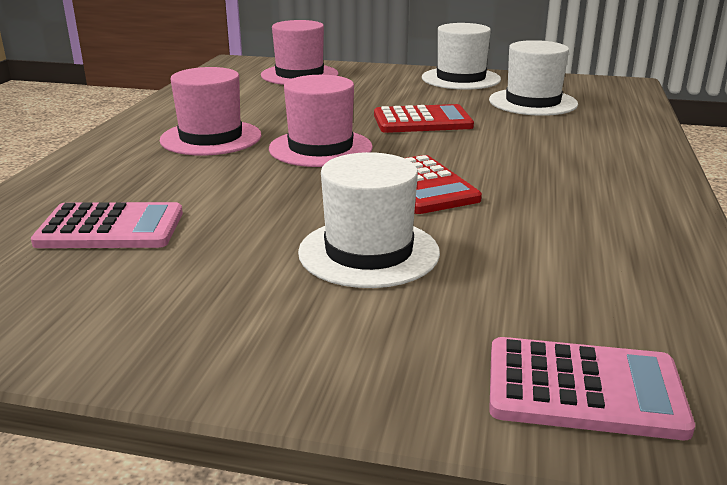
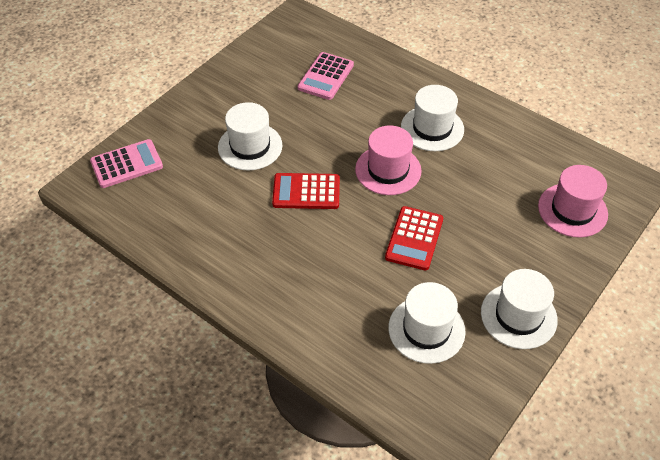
camera: 115 degrees right, 25 degrees up
pink hat [160,67,261,156] -> white hat [401,85,464,151]
pink calculator [489,337,695,440] -> pink calculator turned 150 degrees counterclockwise [90,139,163,188]

